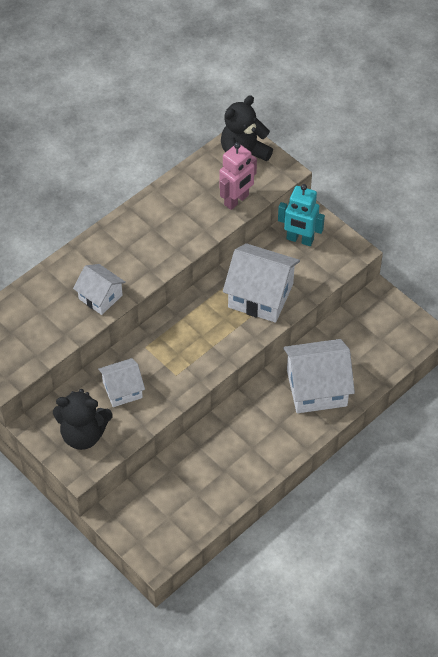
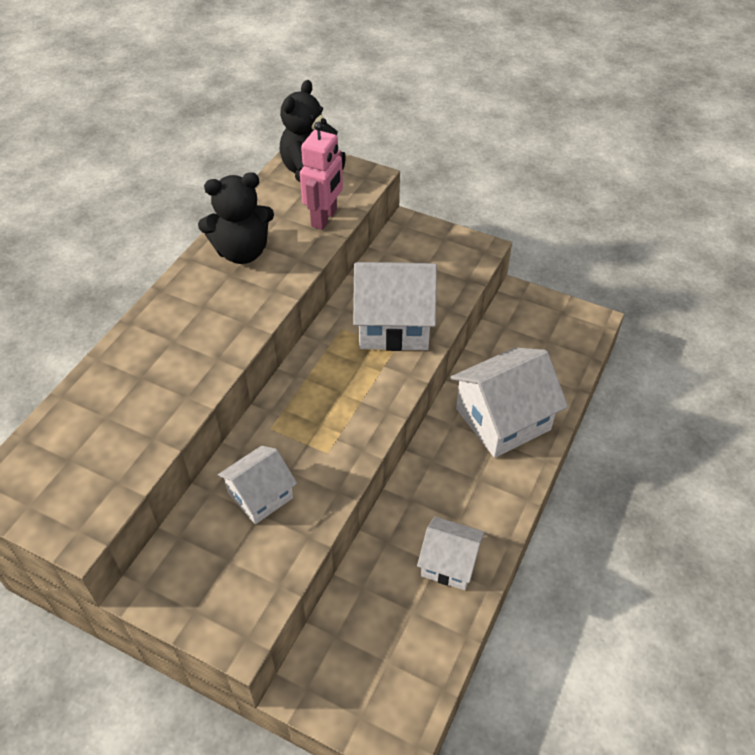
camera: 20 degrees left, 5 degrees down
black teddy bear [53,389,113,450] -> black teddy bear moved to [198,172,274,264]
white house [73,264,126,315] -> white house moved to [417,517,485,590]
turquoise robot [278,184,325,246] -> none

